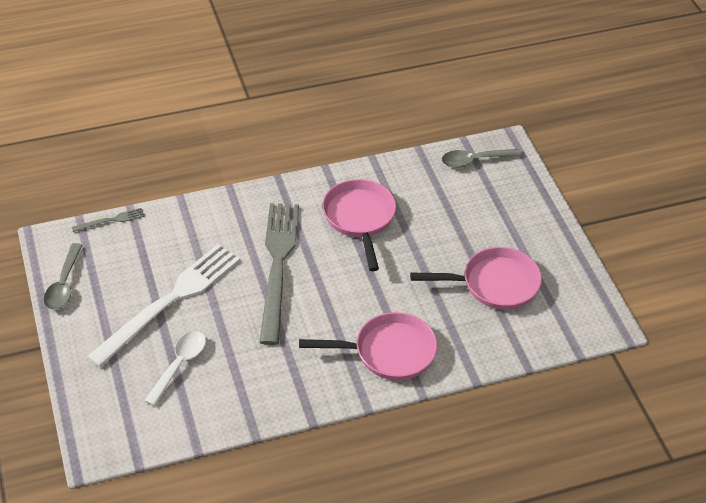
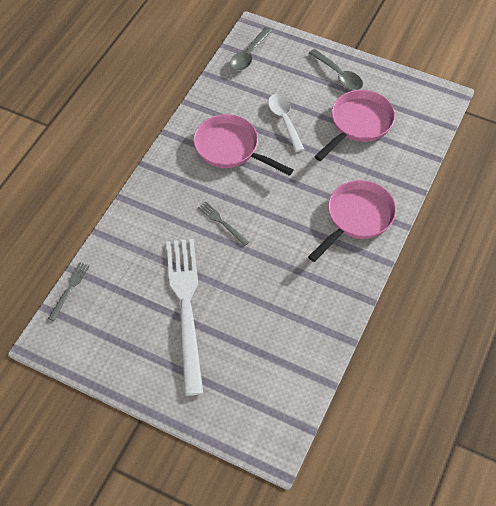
camera: 45 degrees left, 10 degrees up
grey spoon [44,243,83,310] -> grey spoon moved to [309,49,363,90]
white spoon [144,331,206,406] -> white spoon moved to [268,94,304,152]
grey fork [259,203,299,345] -> grey fork [198,202,249,246], size x0.40

